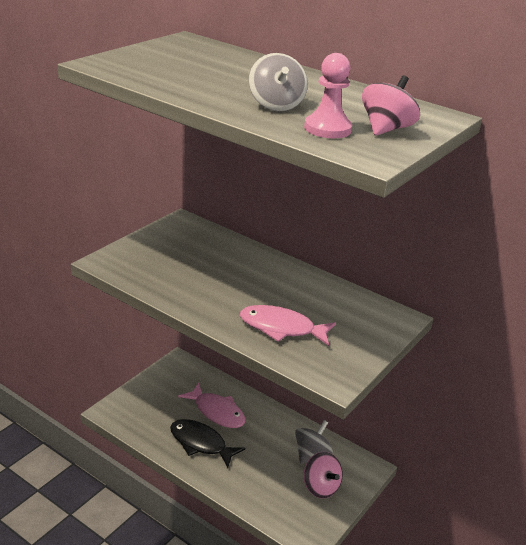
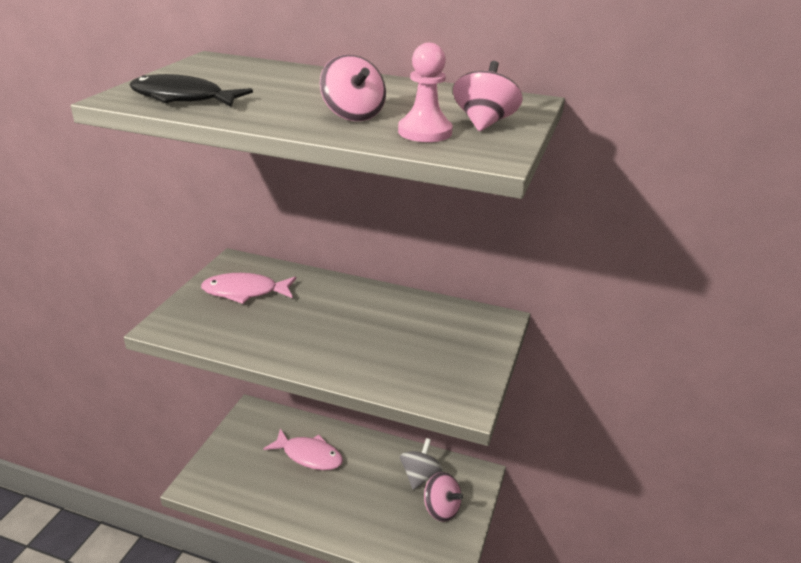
camera: 15 degrees left, 0 degrees up
black fish [170,419,245,468] -> black fish moved to [130,74,253,106]
pink fish [240,305,336,346] -> pink fish moved to [201,273,296,304]
grey spinning top [249,53,308,111] -> pink spinning top [320,55,386,121]

